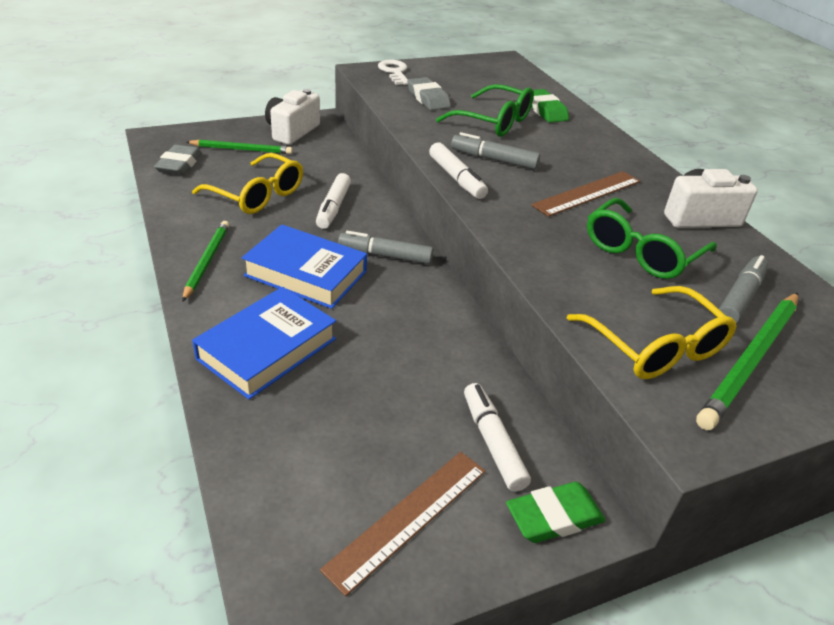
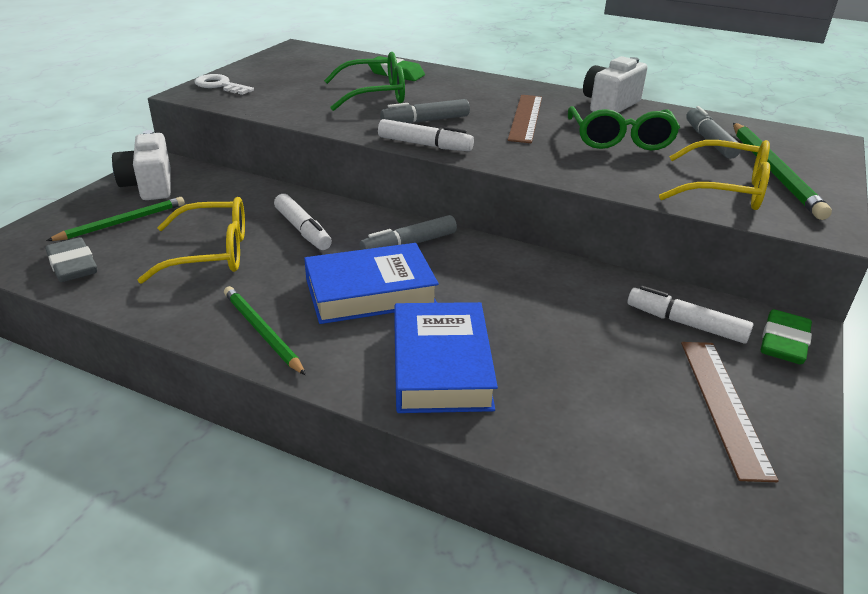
camera: 40 degrees left, 5 degrees down
grey eraser [407,77,451,110] -> none

